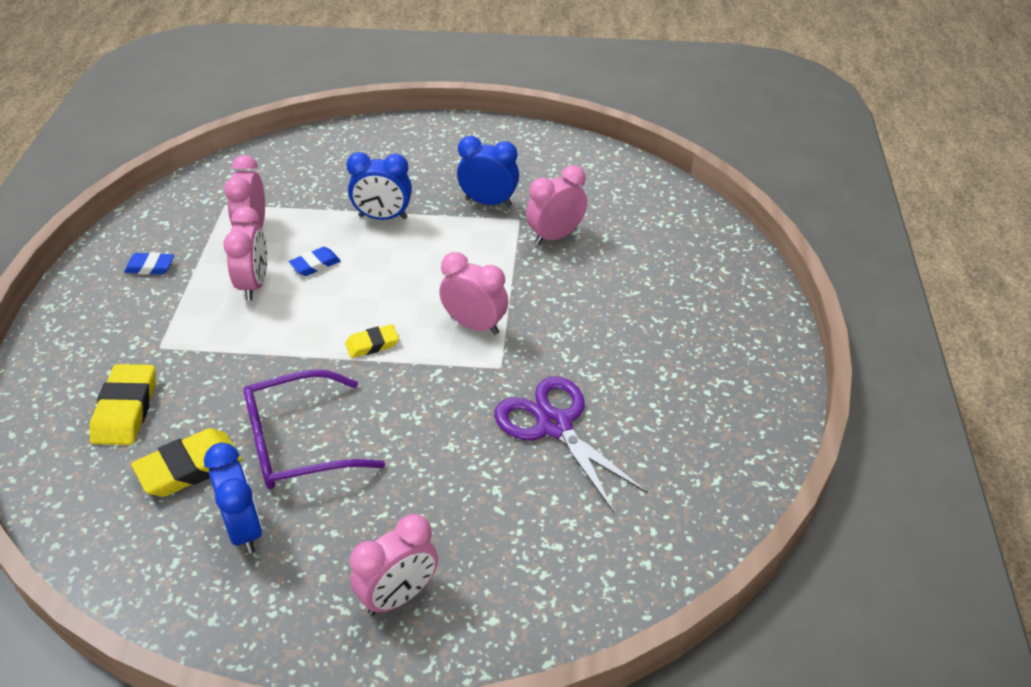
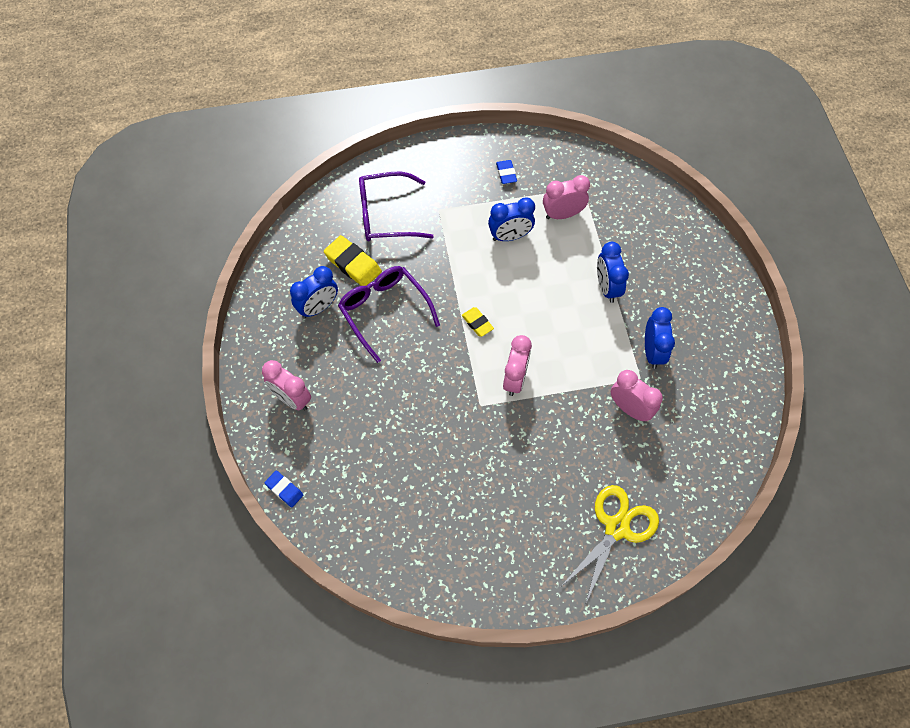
camera: 75 degrees right, 20 degrees up
yellow eraser [90,364,156,445] -> purple glasses [359,172,434,241]
pink clock [223,206,267,300] -> blue clock [488,197,535,241]
blue eraser [289,247,341,276] -> blue eraser moved to [264,471,304,507]
purple scissors [494,376,648,512] -> none
none -> yellow scissors [562,485,659,605]

